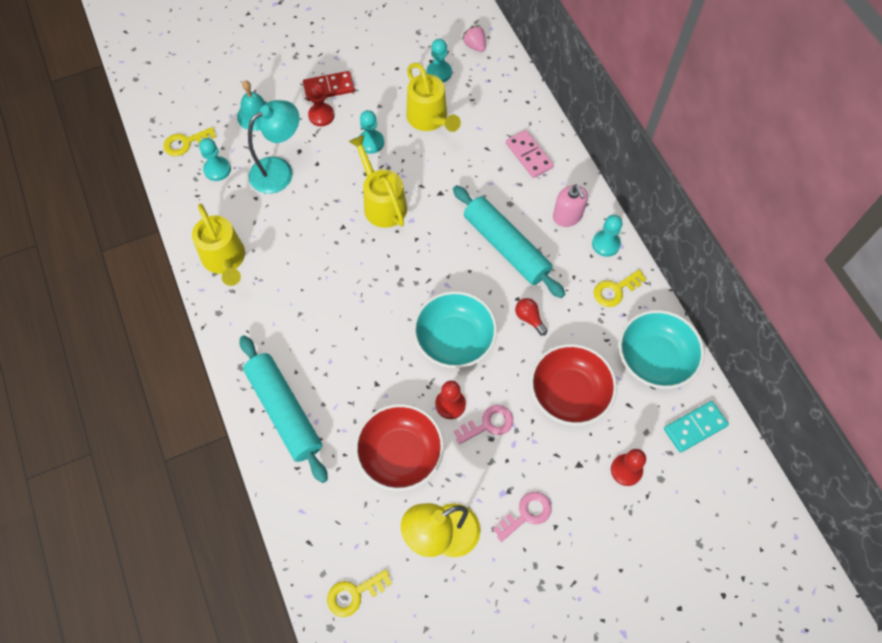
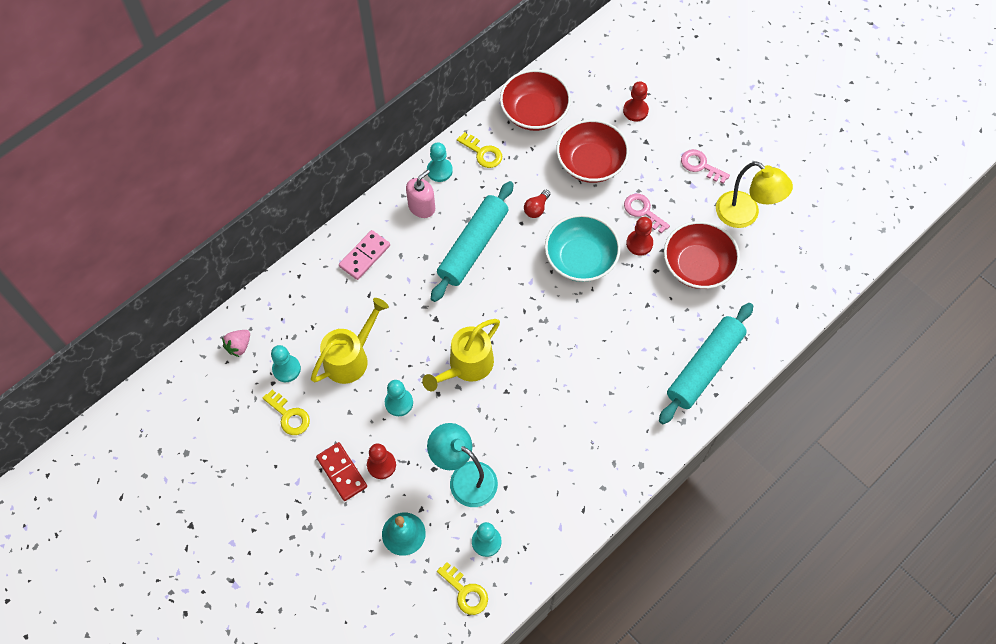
camera: 110 degrees left, 0 degrees up
yellow watering can [192,204,245,286] -> none
yellow key [327,569,392,617] -> yellow key moved to [263,390,310,435]
turquoise bowl [619,310,704,389] -> red bowl [500,69,571,131]
turquoise domino [664,401,729,453] -> none

